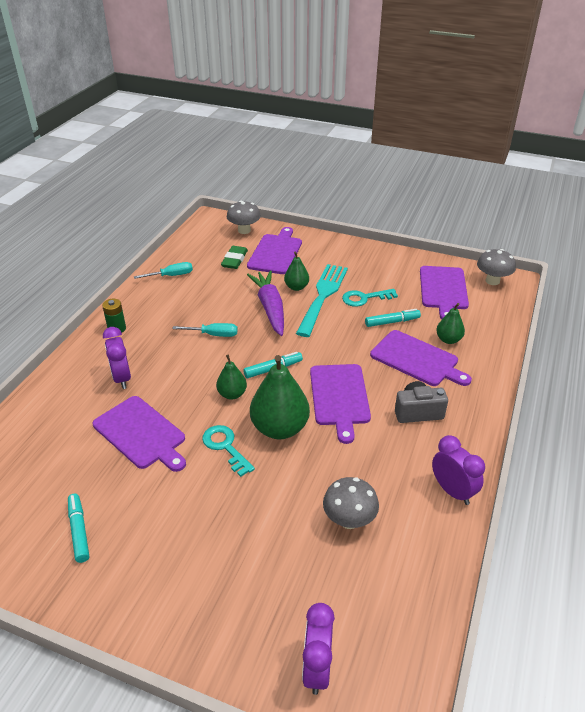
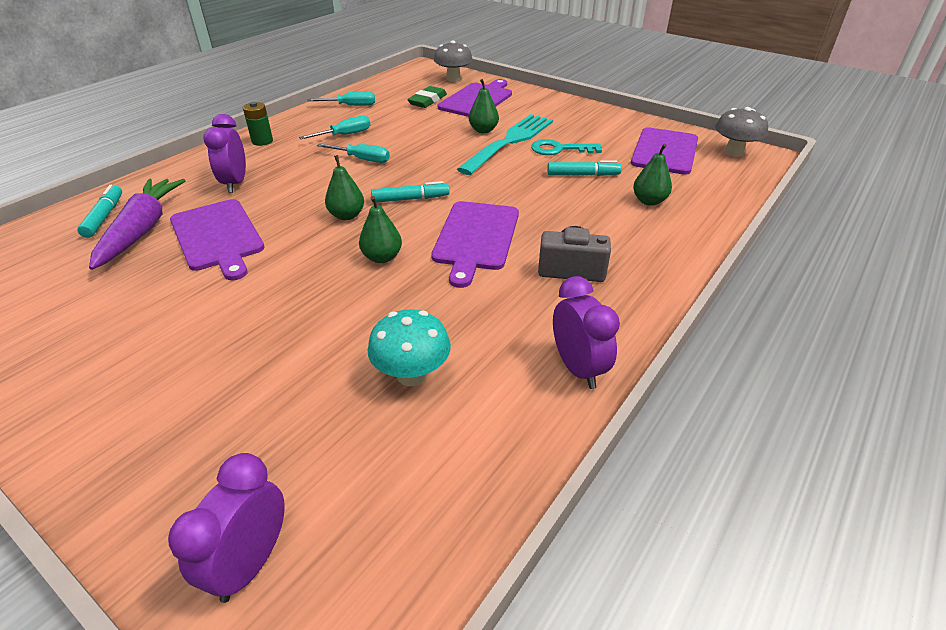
camera: 15 degrees right, 0 degrees up
turquoise marker [68,493,89,563] -> turquoise marker moved to [77,185,122,238]
turquoise key [202,425,255,477] -> none
purple carrot [247,270,284,336] -> purple carrot moved to [89,179,186,270]
green pear [250,355,310,439] -> green pear [359,196,402,263], size x0.54
grey mushroom [323,477,379,529] -> turquoise mushroom [367,310,451,386]
purple cutting board [370,330,472,386] -> none
none -> turquoise screwdriver [299,116,370,139]

